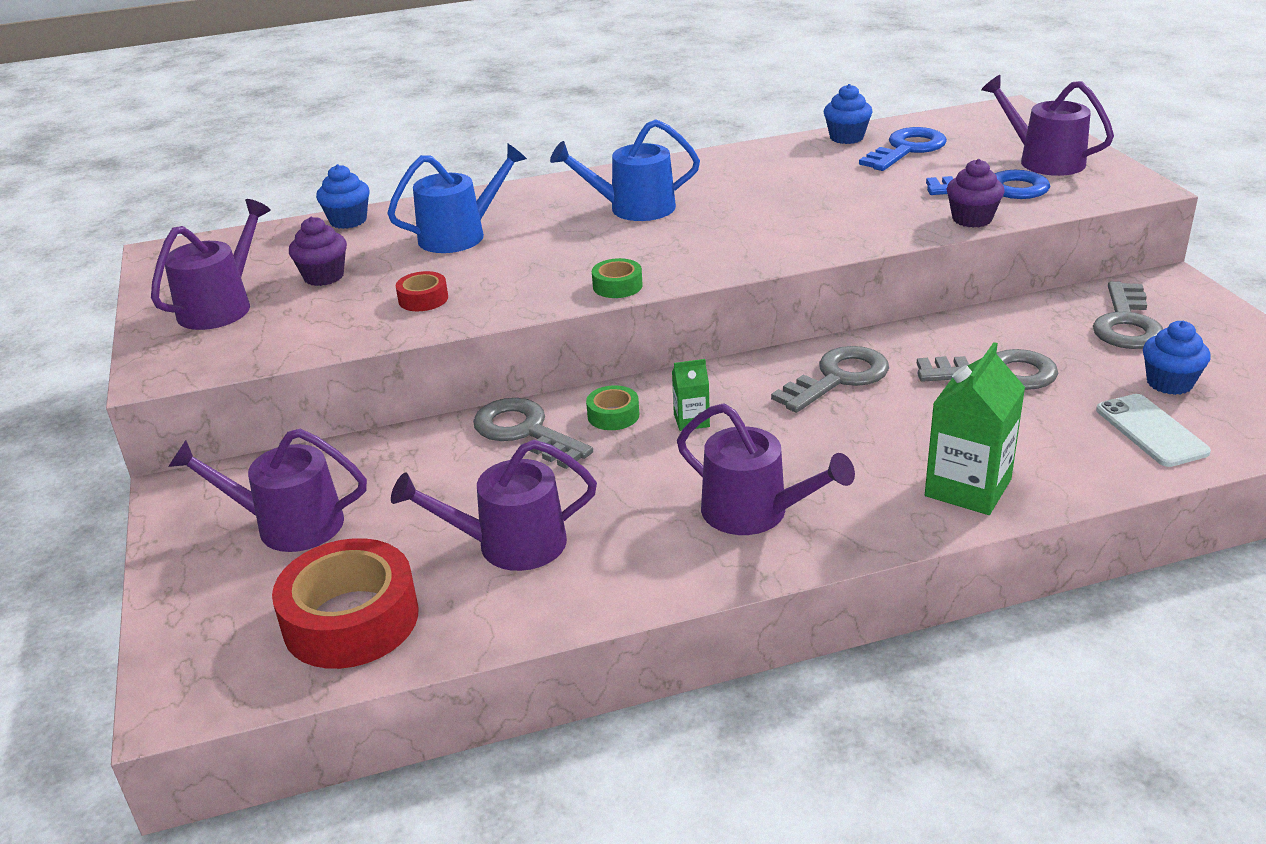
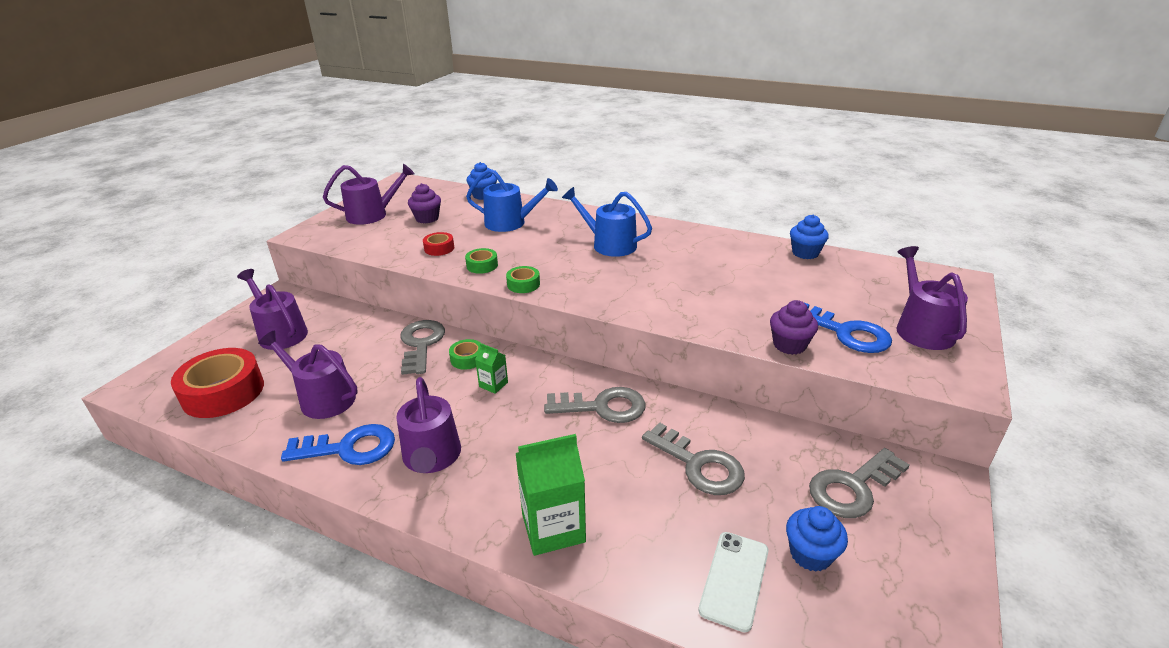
camera: 40 degrees right, 0 degrees up
blue key [859,127,947,171] -> blue key moved to [281,424,395,465]
none -> green tape [465,248,498,274]

